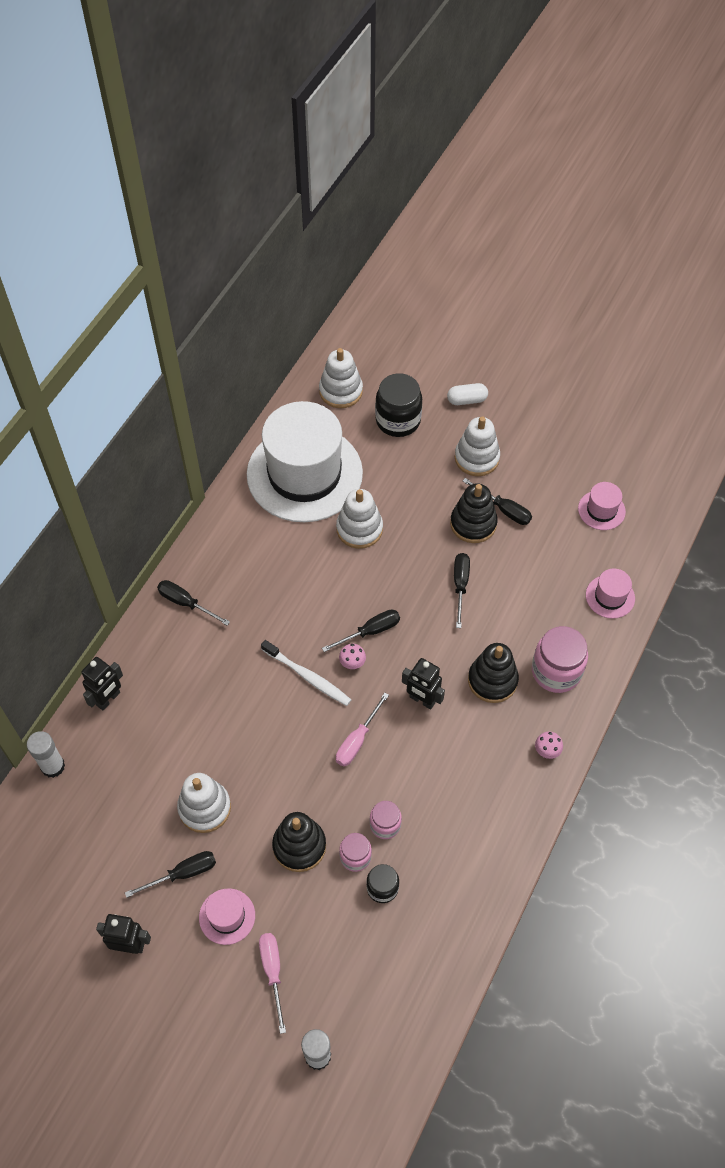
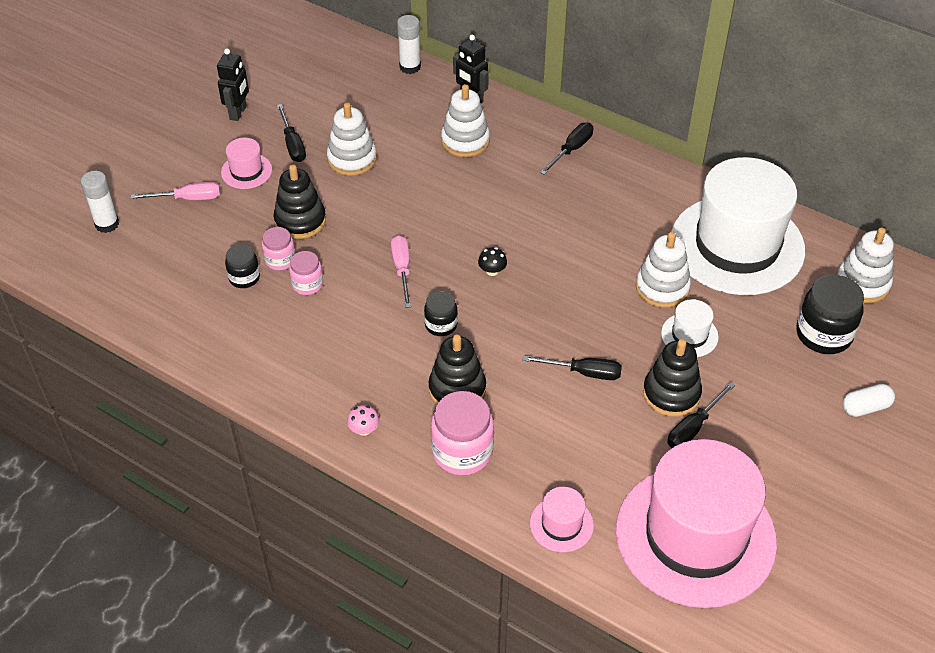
camera: 95 degrees right, 10 degrees down
white toothbrush [261,640,351,706] -> none
black screwdriver [322,609,400,652] -> none
pink screwdriver [336,693,389,766] -> pink screwdriver turned 45 degrees clockwise [391,235,411,308]
pink mushroom [339,644,366,669] -> black mushroom [478,247,507,276]
black robot [402,658,445,709] -> black jar [424,291,458,336]
white capsule [447,383,488,405] -> white capsule turned 75 degrees clockwise [843,384,895,417]
white stacking toy [455,416,500,476] -> white stacking toy moved to [441,84,490,157]
pink hat [578,482,626,530] -> pink hat [616,439,777,608], size x2.49
none -> white hat [661,299,719,357]

